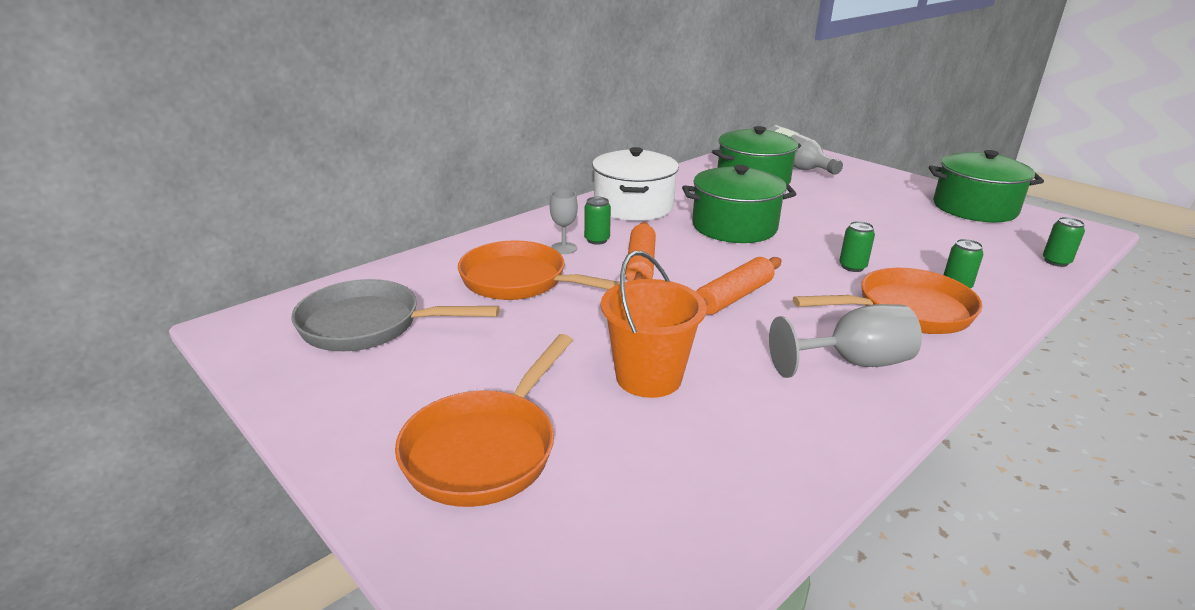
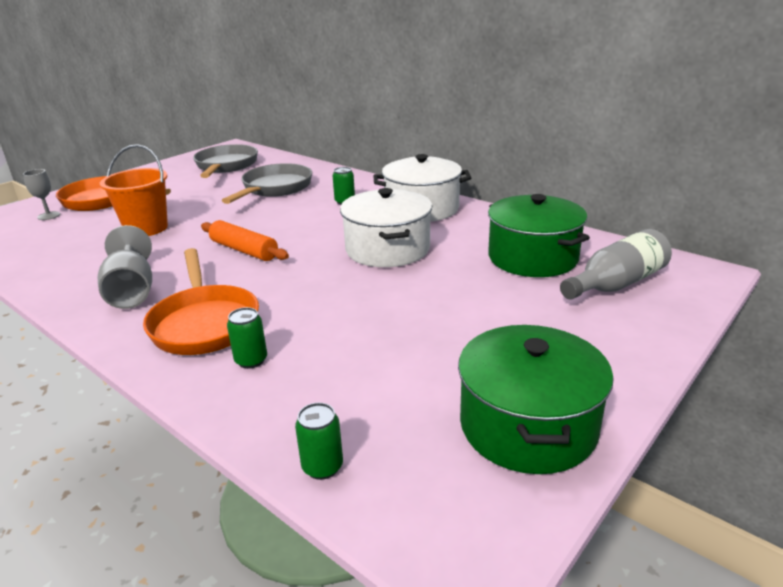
camera: 85 degrees right, 0 degrees up
orange pan [458,240,620,300] -> grey pan [222,163,312,204]
grey goblet [550,190,578,254] -> grey goblet moved to [23,169,60,220]
orange rolling pin [625,222,656,281] -> none
green pot [682,165,796,243] -> white pot [340,188,432,267]
green can [839,221,875,272] -> none

